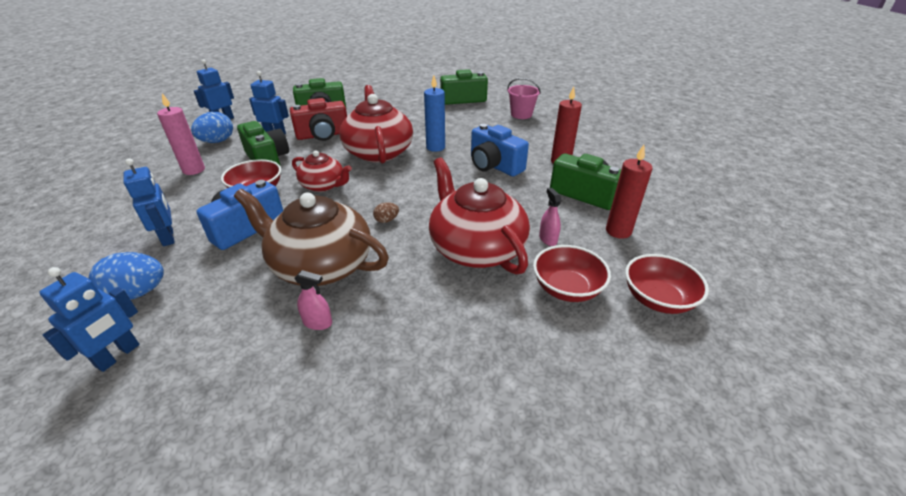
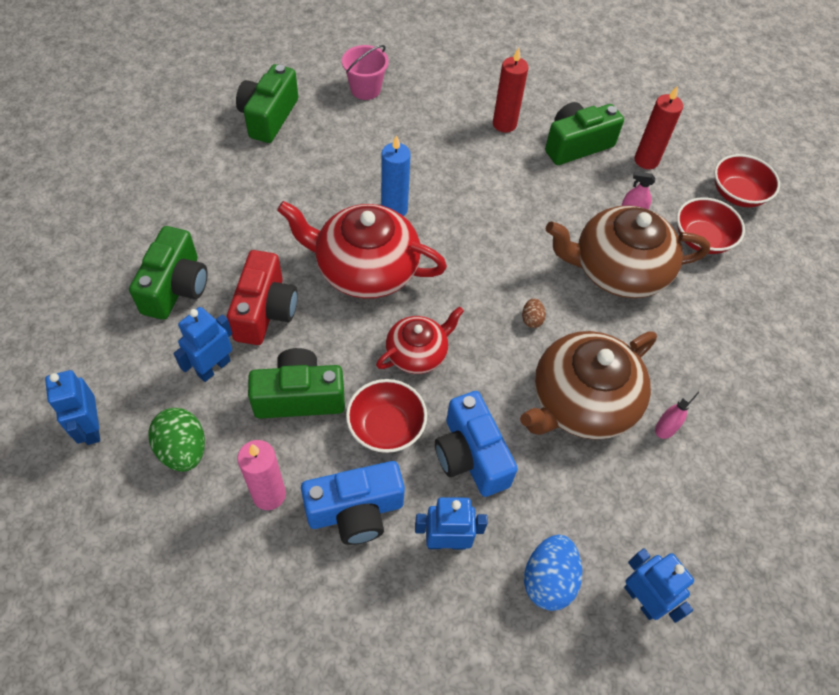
camera: 65 degrees left, 20 degrees up
blue egg [191,112,233,143] -> green egg [149,408,205,472]
red teapot [429,157,530,275] -> brown teapot [546,205,710,298]
blue camera [471,124,529,176] -> blue camera moved to [301,461,405,545]

